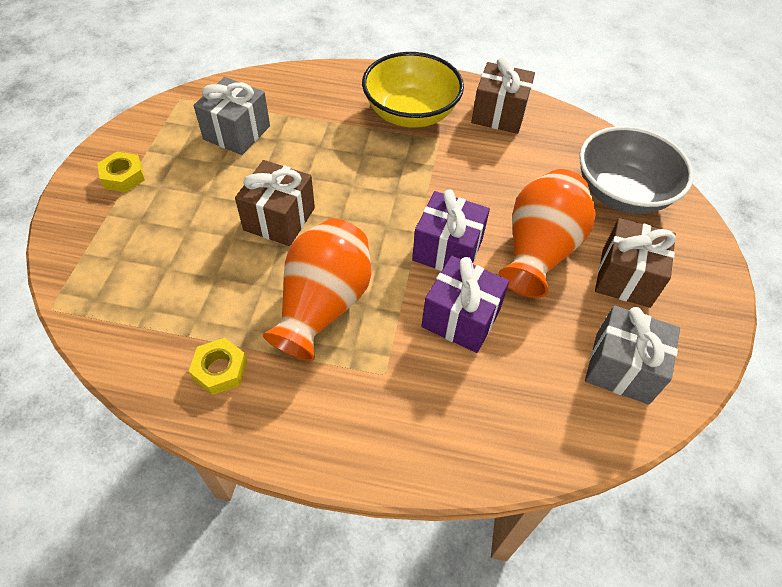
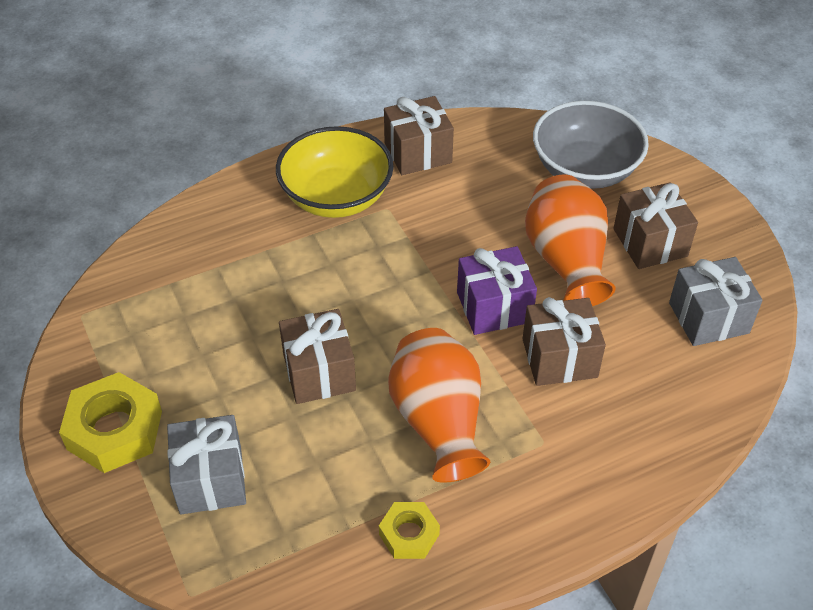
camera: 35 degrees left, 5 degrees down
yellow nut [97,152,145,192] -> yellow nut [59,372,162,473], size x1.75
grey gift [194,77,270,155] -> grey gift moved to [167,415,246,514]
purple gift [421,256,509,353] -> brown gift [522,297,606,386]

